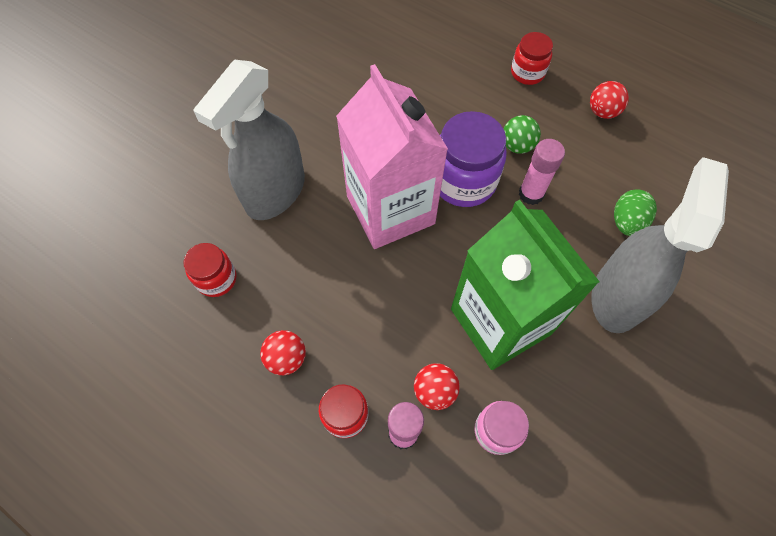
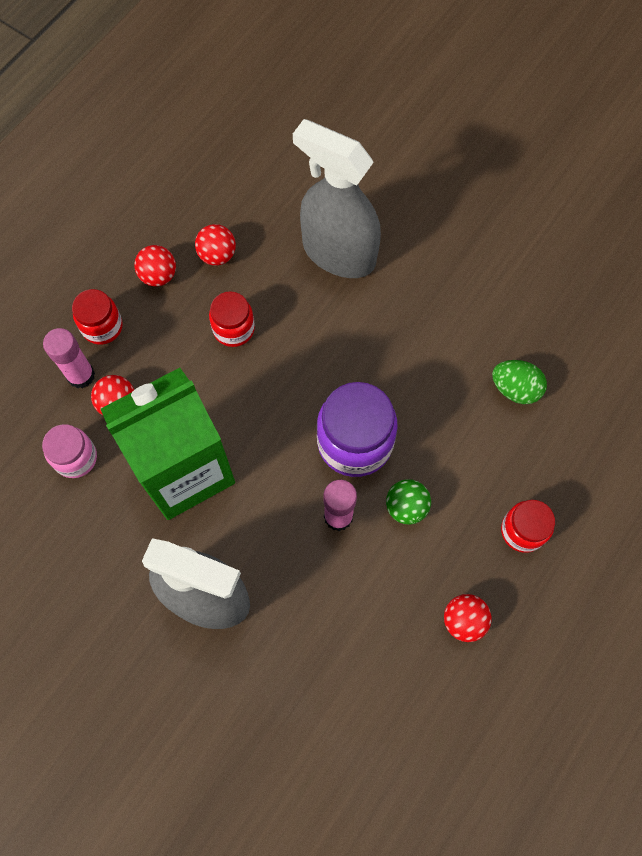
camera: 90 degrees right, 5 degrees up
red jar [184,243,236,297] -> red jar moved to [209,291,255,347]
pink carton [336,64,448,249] -> none
green egg [614,189,657,236] -> green egg moved to [492,360,547,404]
none -> red ball [195,224,236,266]

